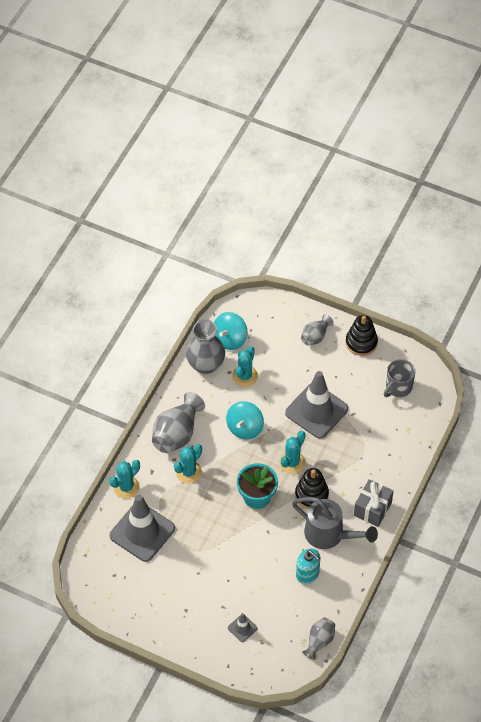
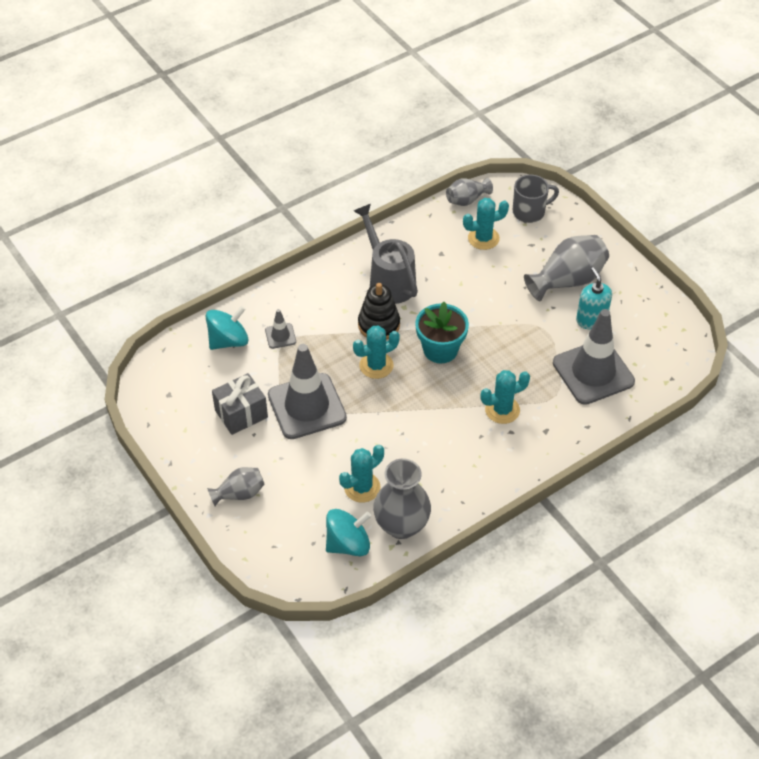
camera: 150 degrees left, 5 degrees down
turquoise cactus [109,460,140,499] -> turquoise cactus moved to [463,198,509,250]
grey vase [152,392,205,453] -> grey vase moved to [524,235,609,301]
turquoise spinning top [226,401,264,439] -> turquoise spinning top moved to [205,306,249,350]
grey traffic cone [228,613,258,642] -> grey traffic cone moved to [265,309,296,349]
turquoise soap dispenser [296,549,320,584] -> turquoise soap dispenser moved to [576,267,612,330]
black stacking toy [346,315,378,356] -> none
grey gift [354,479,394,527] -> grey gift moved to [212,373,268,435]
grey mug [384,359,415,397] -> grey mug moved to [513,175,559,223]

